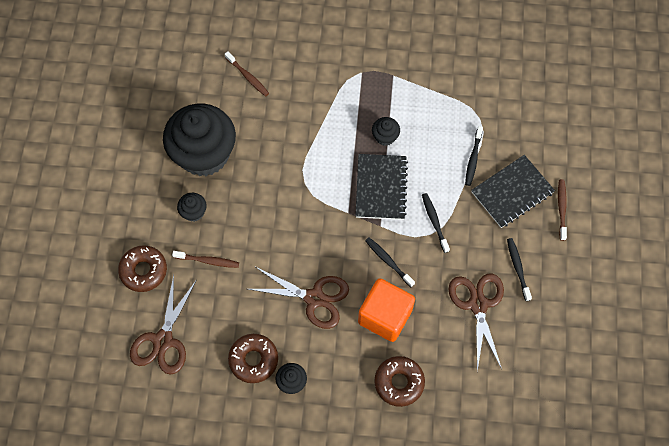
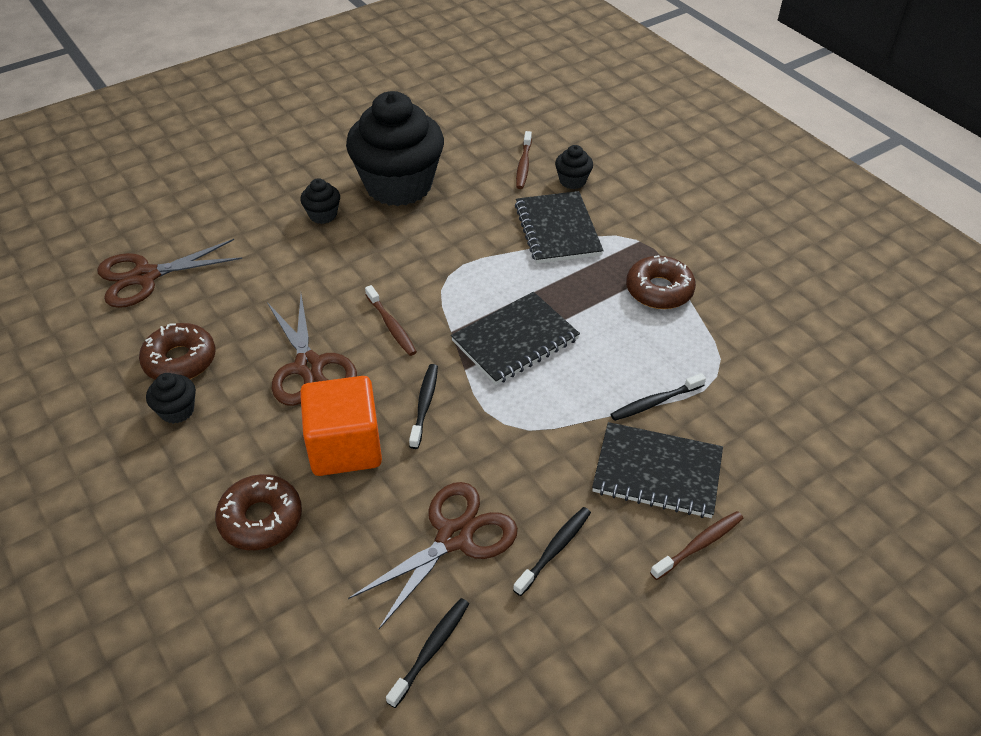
camera: 50 degrees right, 20 degrees down
brown donut [118,245,167,292] -> brown donut moved to [626,255,696,309]
brown toothbrush [172,251,239,268] -> brown toothbrush moved to [365,285,417,356]
black cupcake [372,117,400,146] -> black cupcake moved to [555,145,593,189]
black toothbrush [422,193,450,253] -> black toothbrush moved to [386,598,469,708]
none -> black notebook [515,191,604,264]

